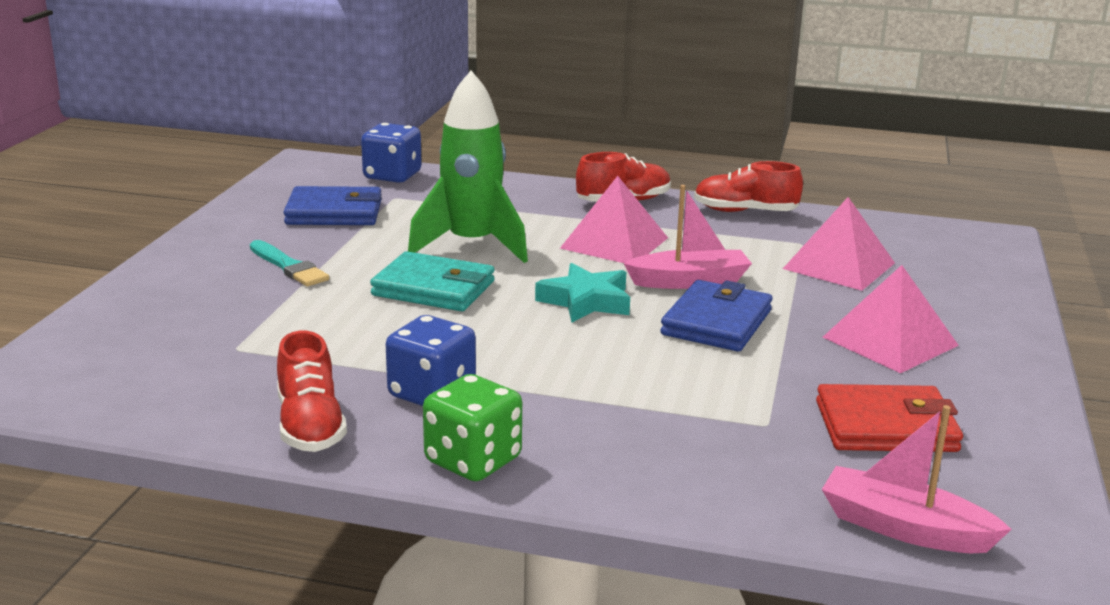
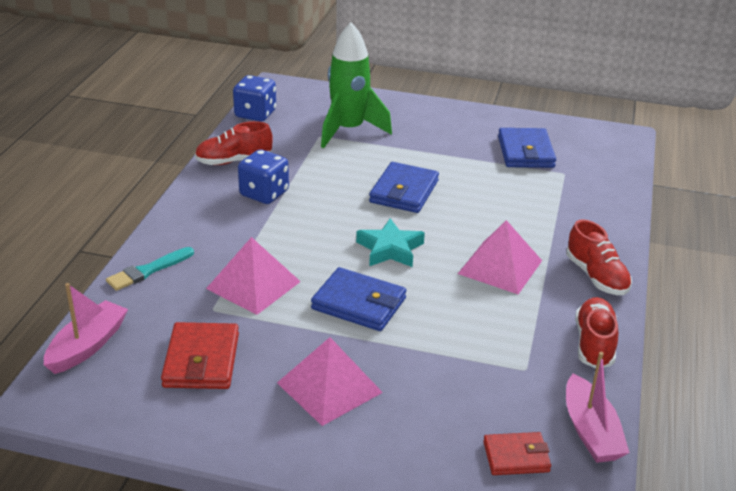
camera: 90 degrees right, 10 degrees up
turquoise brush [250,240,329,286] -> turquoise brush moved to [106,247,194,291]
blue dice [361,123,422,183] -> blue dice moved to [233,75,276,122]
turquoise wallet [370,251,494,311] -> blue wallet [369,162,439,213]
green rocket [408,71,528,263] -> green rocket moved to [321,22,392,148]
green dice [423,374,522,481] -> none
pink boat [624,185,752,289] -> pink boat moved to [566,352,630,463]
pink pyramid [783,197,895,291] -> pink pyramid moved to [206,237,301,315]
none -> red wallet [483,432,551,475]

